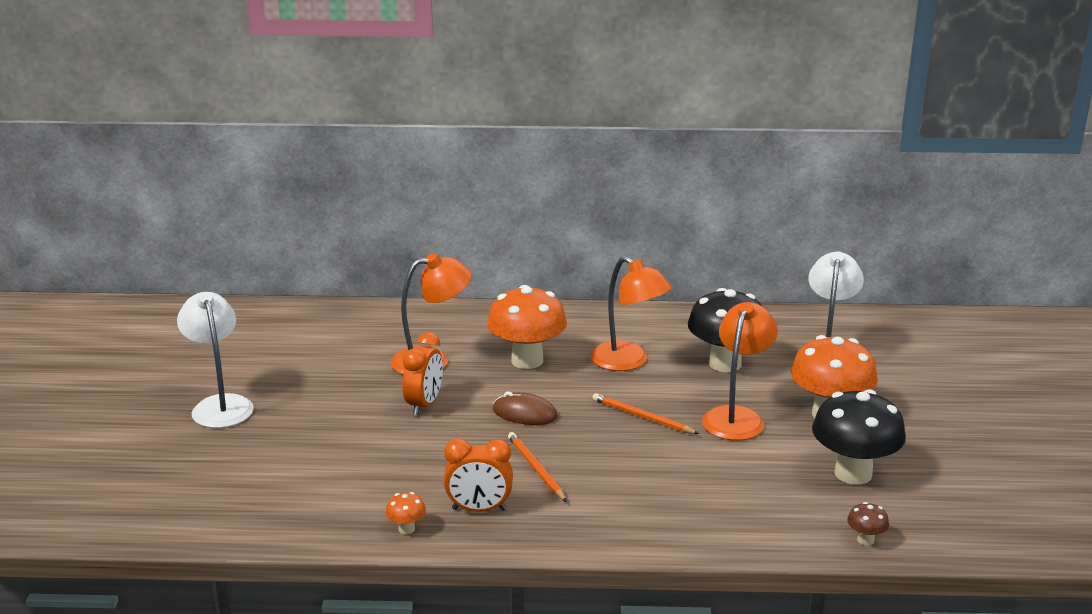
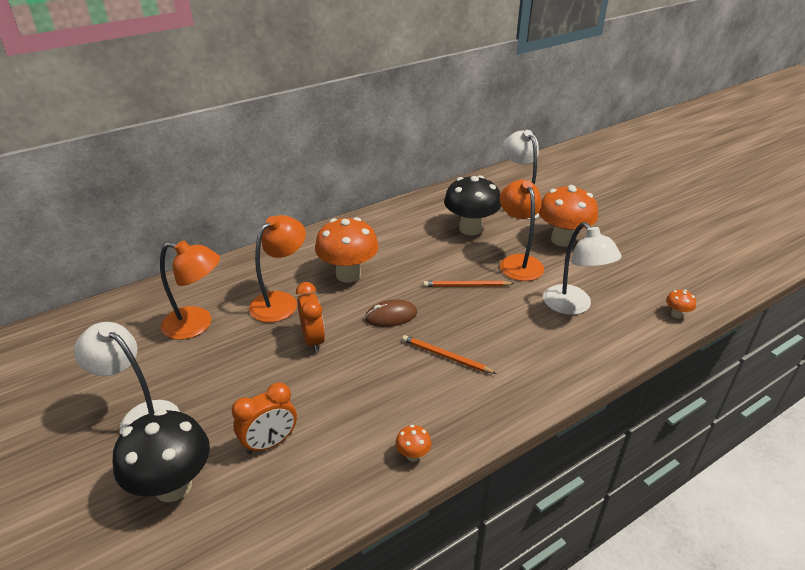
camera: 35 degrees left, 10 degrees up
orange clock [444,438,513,512] -> orange clock moved to [232,382,297,454]
orange lamp [590,256,672,371] -> orange lamp moved to [160,241,220,340]
black mushroom [812,389,906,485] -> black mushroom moved to [113,409,210,502]
brown mushroom [847,502,889,545] -> orange mushroom [666,290,696,318]
none -> white lamp [543,222,622,315]

